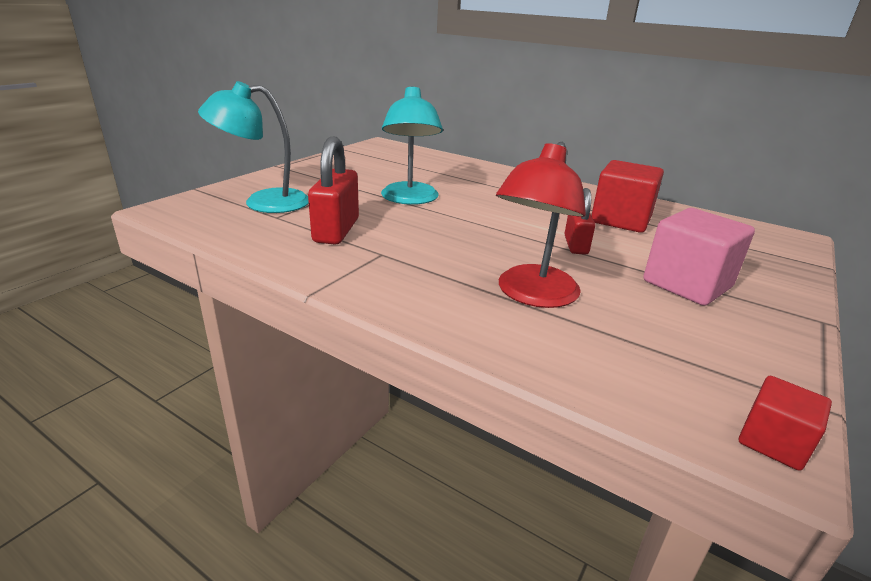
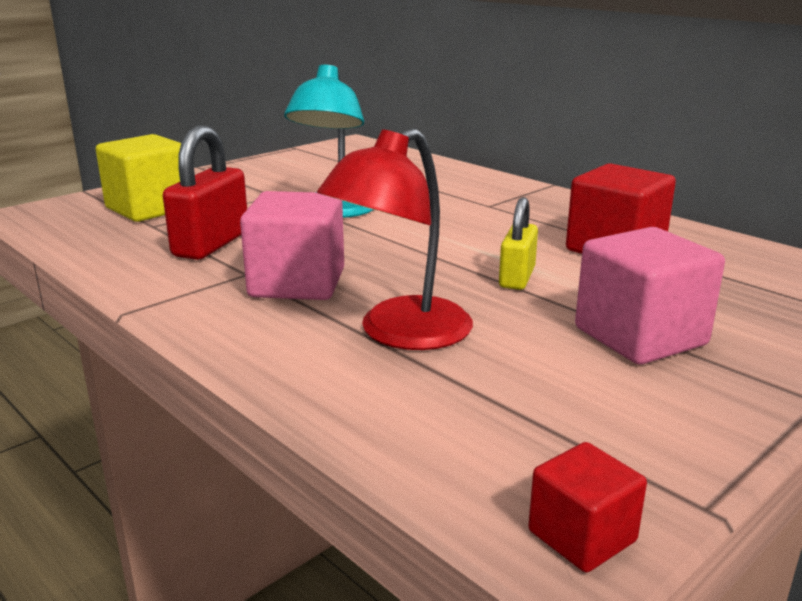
camera: 15 degrees right, 5 degrees down
turquoise lamp [198,81,309,213] -> yellow cube [95,134,181,222]
red padlock [564,188,595,255] -> yellow padlock [499,197,538,290]
none -> pink cube [240,191,344,300]

